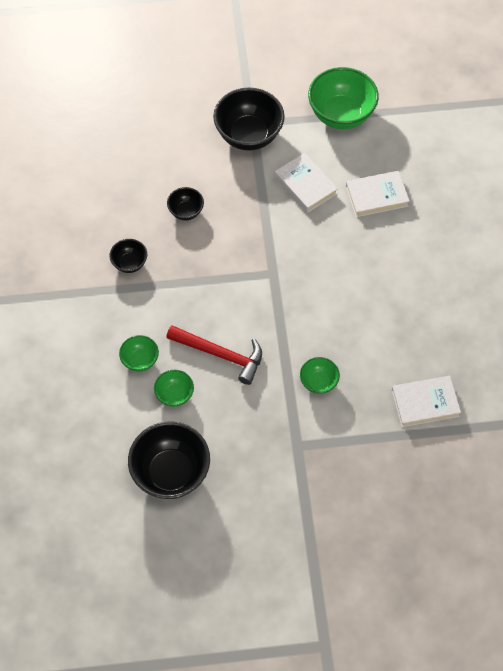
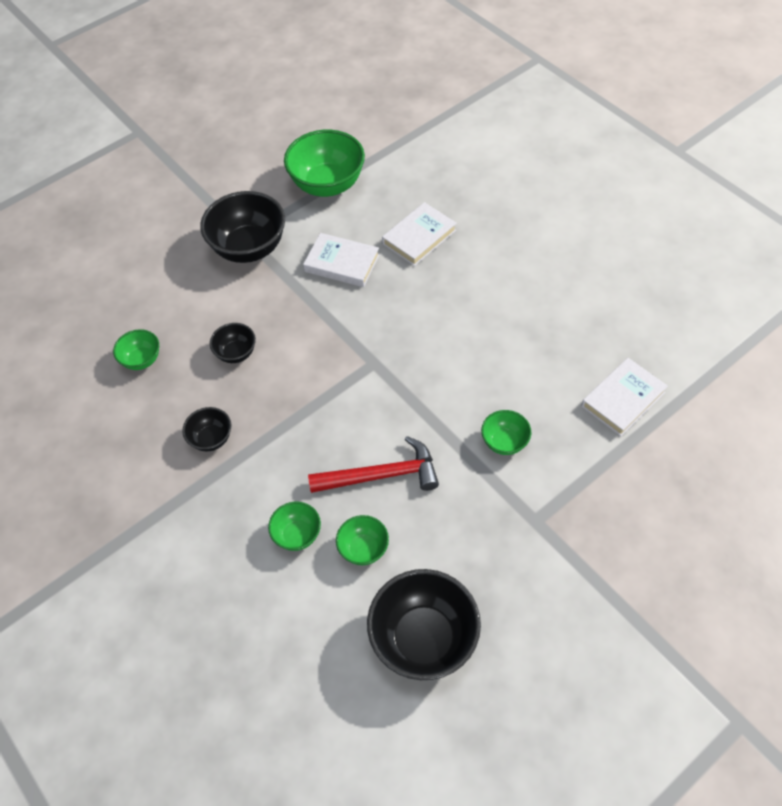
camera: 30 degrees left, 5 degrees down
none -> green bowl [113,329,159,370]

